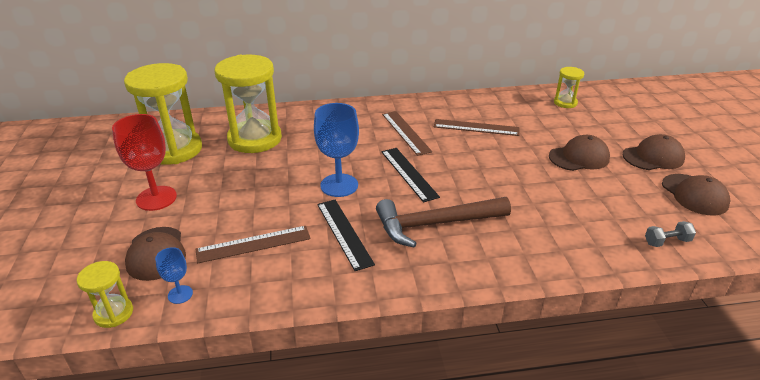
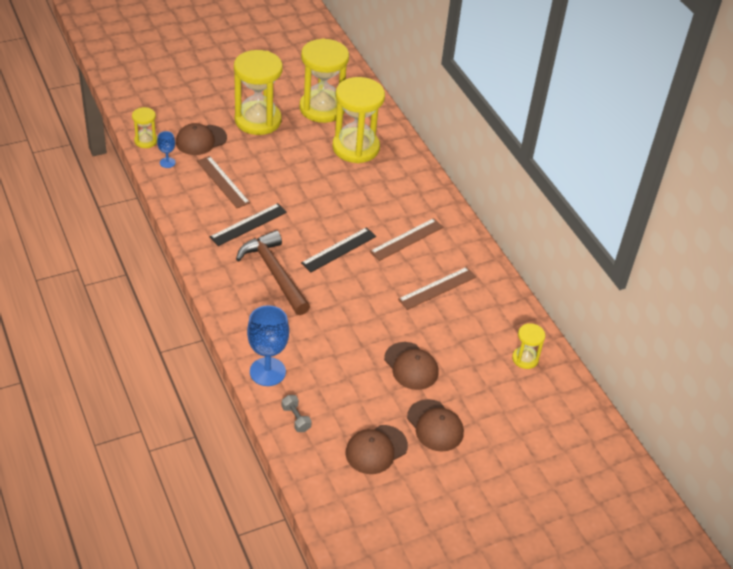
camera: 70 degrees right, 10 degrees up
red goblet [112,114,177,211] -> yellow hourglass [234,50,283,135]
blue goblet [314,103,359,197] -> blue goblet moved to [247,305,289,386]
brown ruler [434,119,519,136] -> brown ruler turned 60 degrees clockwise [398,267,477,310]

